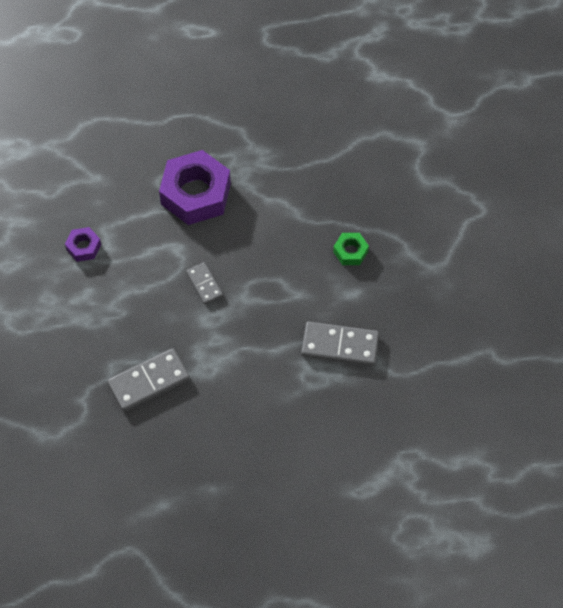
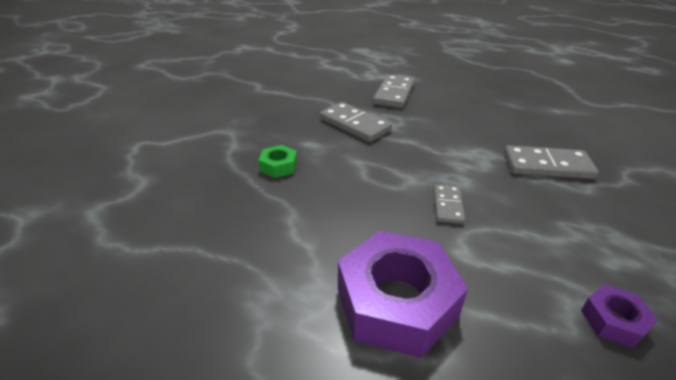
camera: 145 degrees left, 25 degrees down
none -> grey domino [373,75,415,108]

